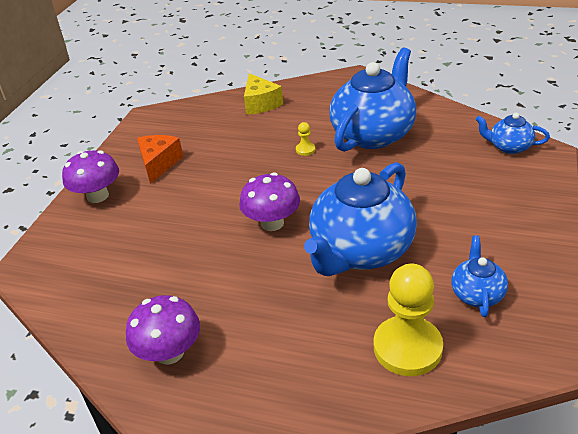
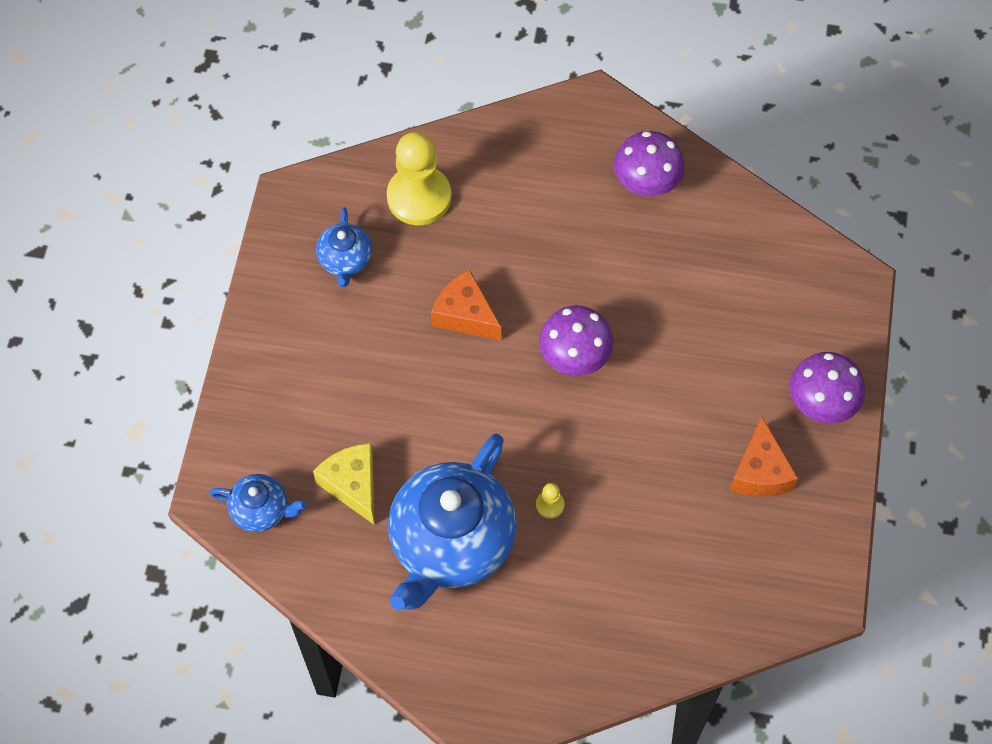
camera: 170 degrees right, 25 degrees up
yellow cheese [244,73,283,115] -> yellow cheese moved to [313,443,374,524]
blue teapot [304,162,417,276] -> orange cheese [431,270,501,341]

